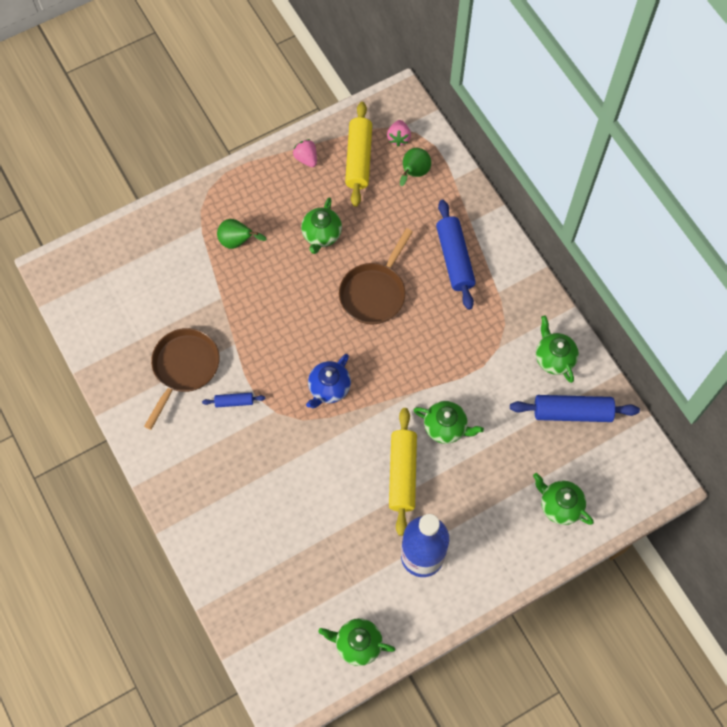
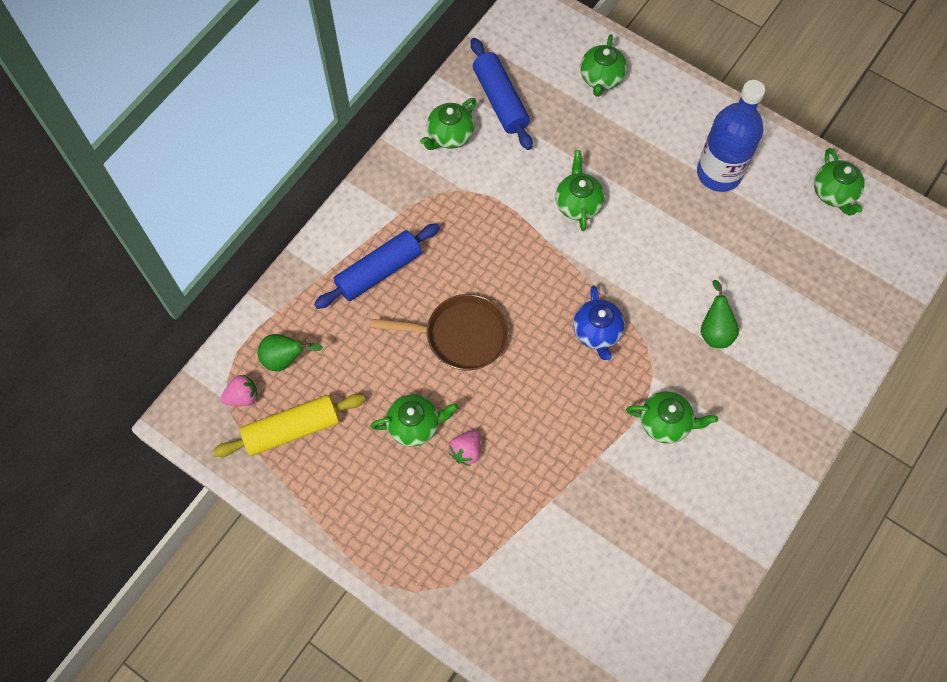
camera: 115 degrees left, 0 degrees up
brown pan [144,328,220,430] -> none
blue rolling pin [202,393,265,408] -> green teapot [626,391,718,444]
green pear [217,219,267,249] -> green pear moved to [701,280,739,348]
pink strawberry [293,139,317,167] -> pink strawberry moved to [449,430,481,466]
blue teapot [306,354,351,408] -> blue teapot turned 75 degrees clockwise [573,286,625,360]
yellow rolling pin [389,408,417,536] -> none

